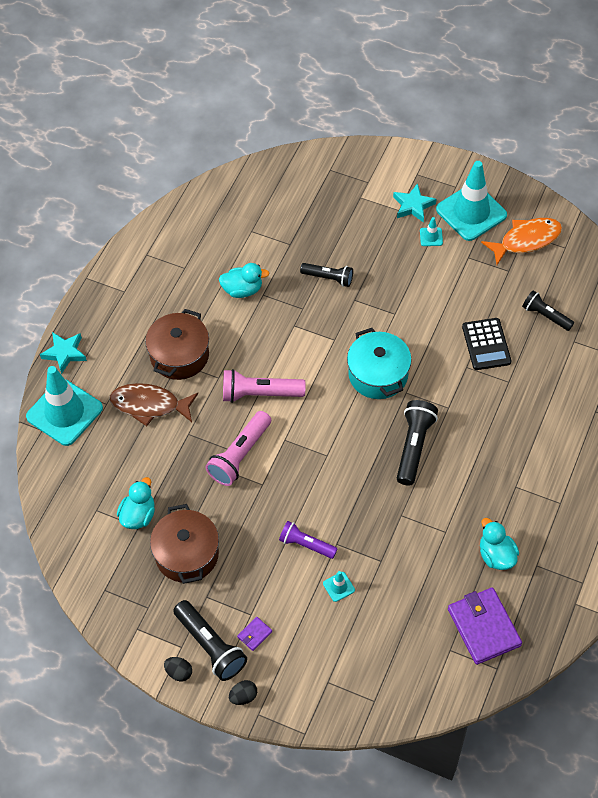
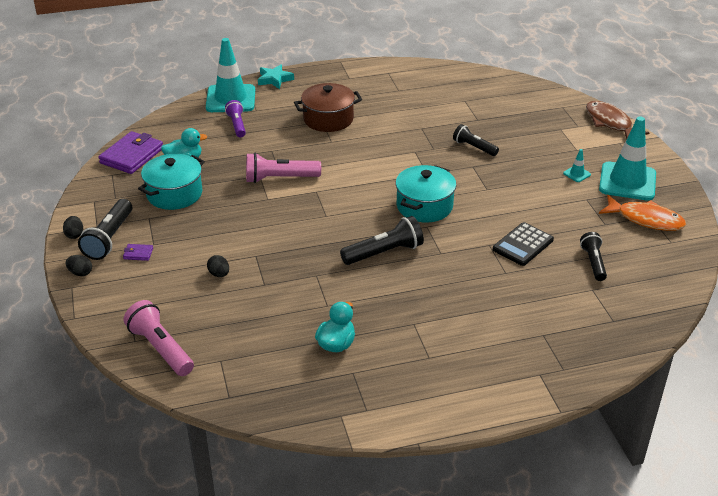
camera: 50 degrees right, 20 degrees down
brown fish [109,383,198,426] -> brown fish moved to [586,101,649,139]
brown pot [150,504,219,584] -> turquoise pot [138,154,205,210]
turquoise duck [219,263,269,298] -> none
pink flashlight [223,369,306,403] -> pink flashlight moved to [124,300,194,376]
purple flashlight [279,521,337,559] -> purple flashlight moved to [225,100,246,137]
black flashlight [300,263,353,287] -> black flashlight turned 150 degrees clockwise [453,124,499,156]
turquoise traffic cone [323,571,355,602] -> black egg [207,255,229,277]
turquoise star [393,183,436,223] -> none
purple wallet [448,587,522,665] -> purple wallet moved to [98,131,163,174]

